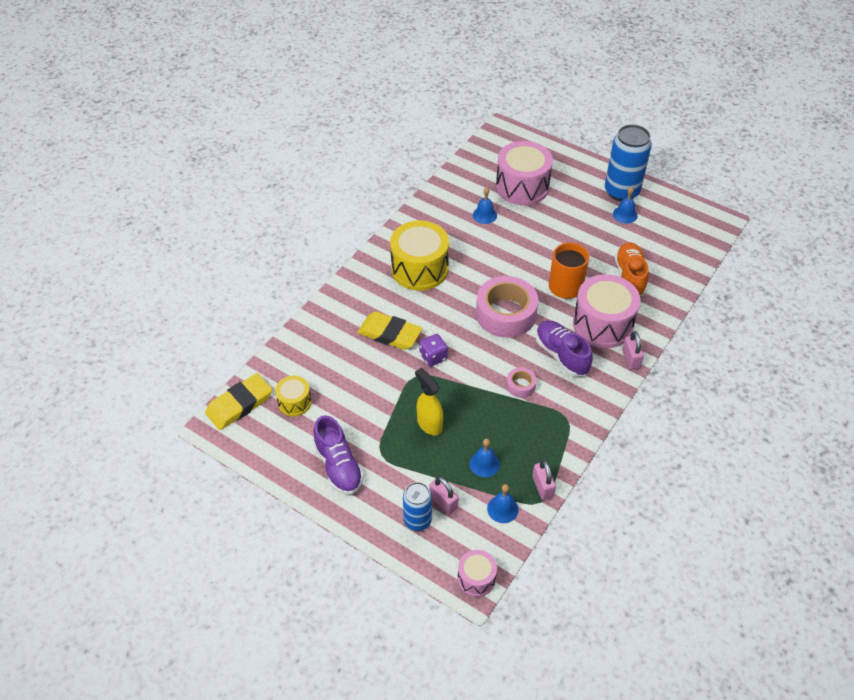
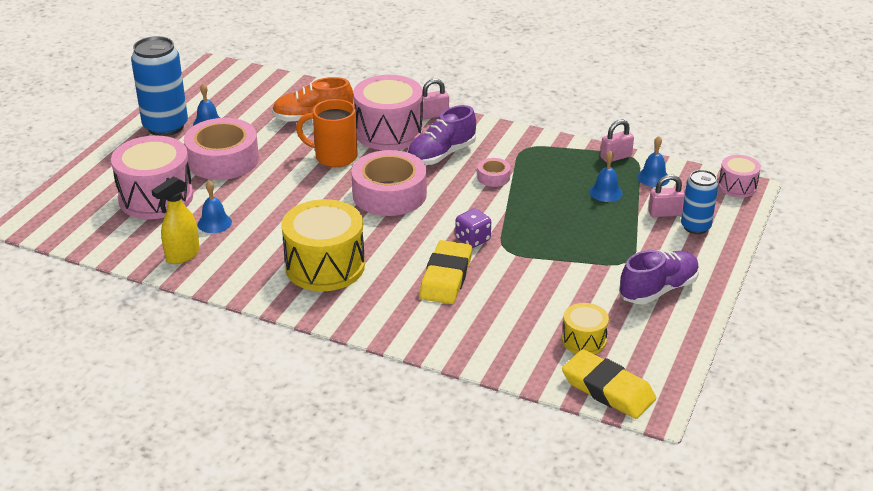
camera: 100 degrees left, 15 degrees down
yellow spray bottle [415,368,443,436] -> yellow spray bottle moved to [151,176,200,264]
pink padlock [430,476,459,515] -> pink padlock turned 45 degrees clockwise [648,175,685,217]
none -> pink tape [184,118,259,180]

